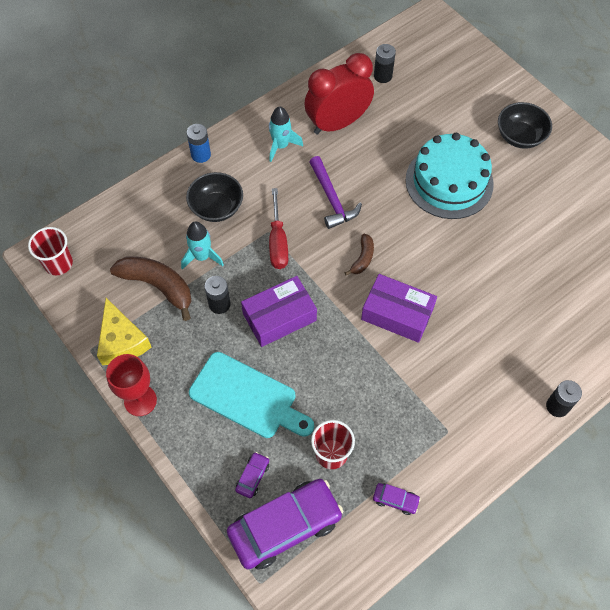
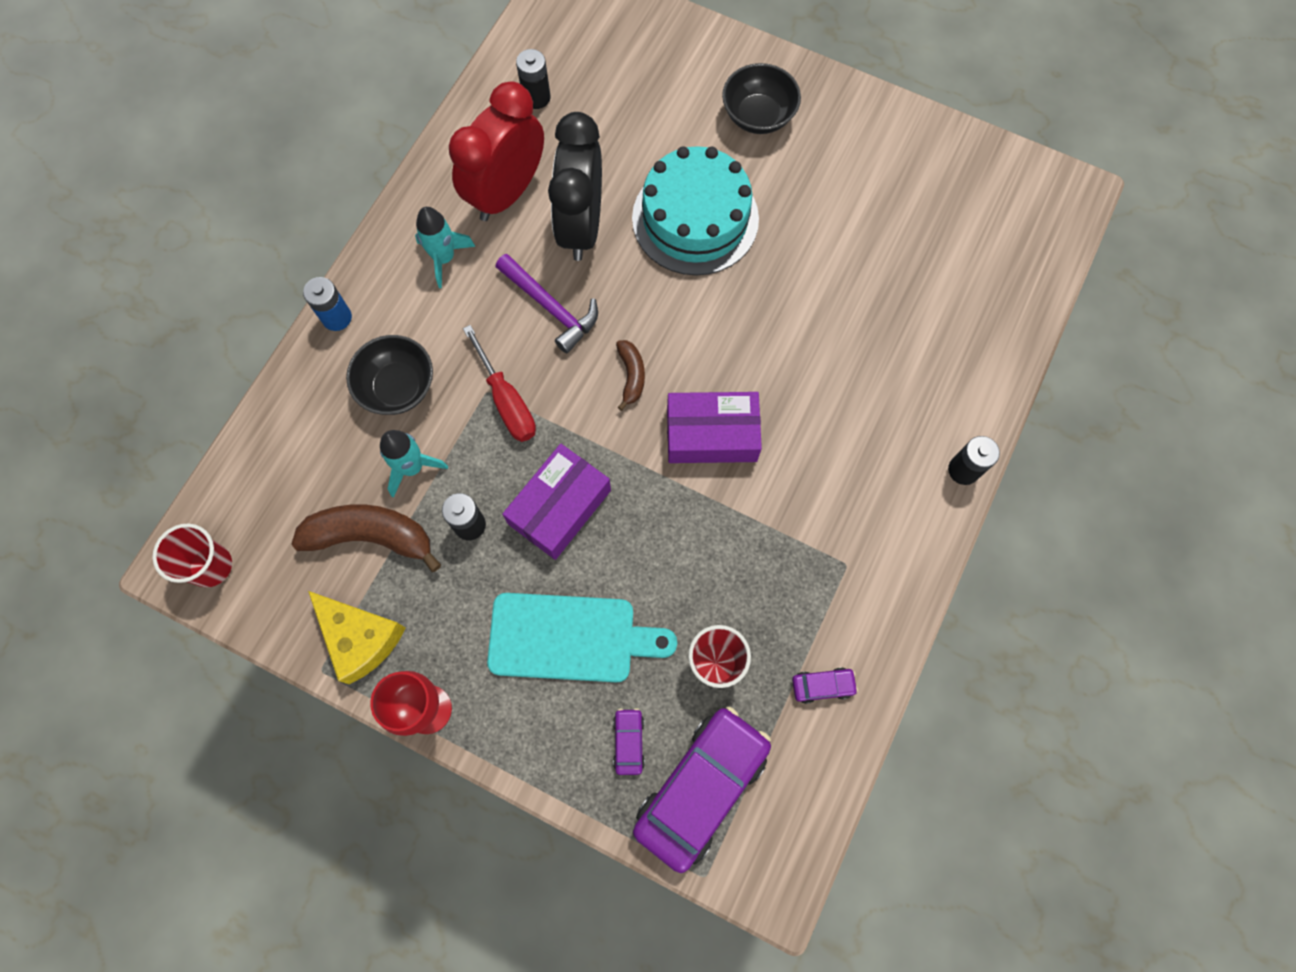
camera: 25 degrees left, 10 degrees up
none -> black clock [548,112,602,261]

